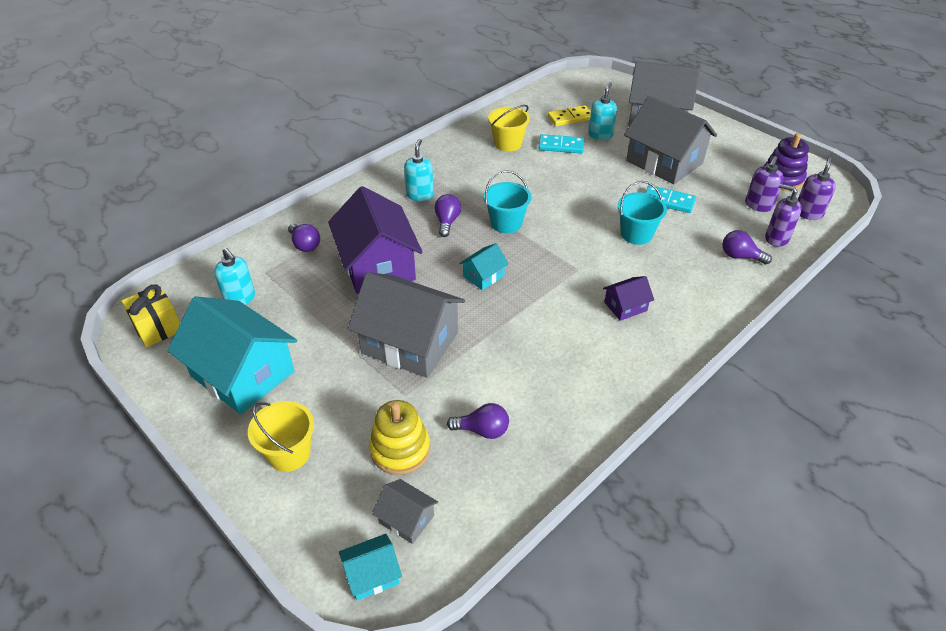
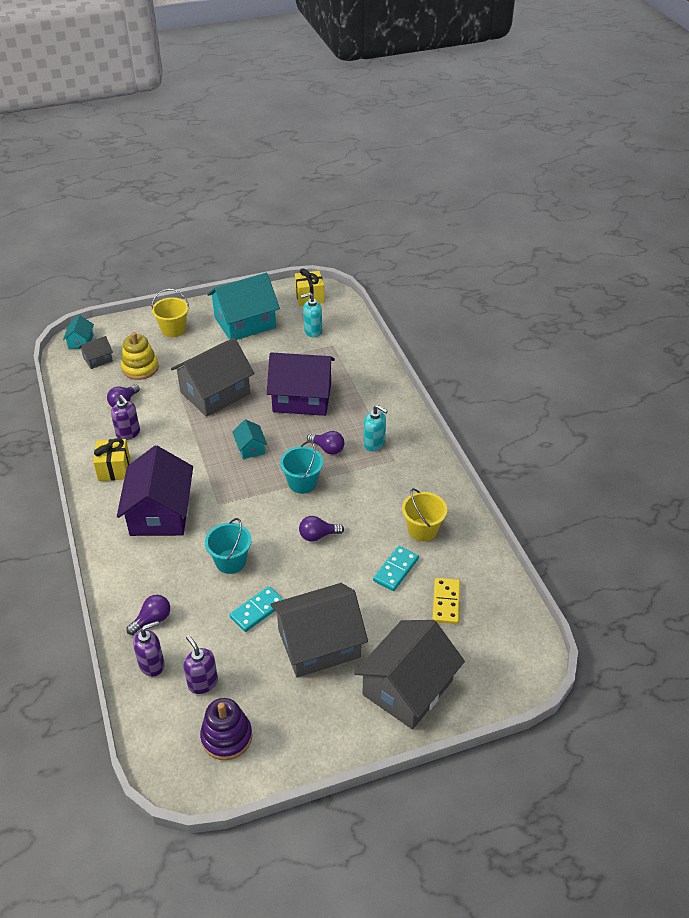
camera: 115 degrees right, 0 degrees up
purple light bulb [288,224,320,252] -> purple light bulb moved to [299,516,344,542]
turquoise soap dispenser [588,82,617,140] -> none
purple house [603,276,654,321] -> purple house [117,445,193,536], size x2.20
purple soap dispenser [798,157,836,220] -> purple soap dispenser moved to [111,395,140,440]
none -> yellow gift [93,438,130,481]

